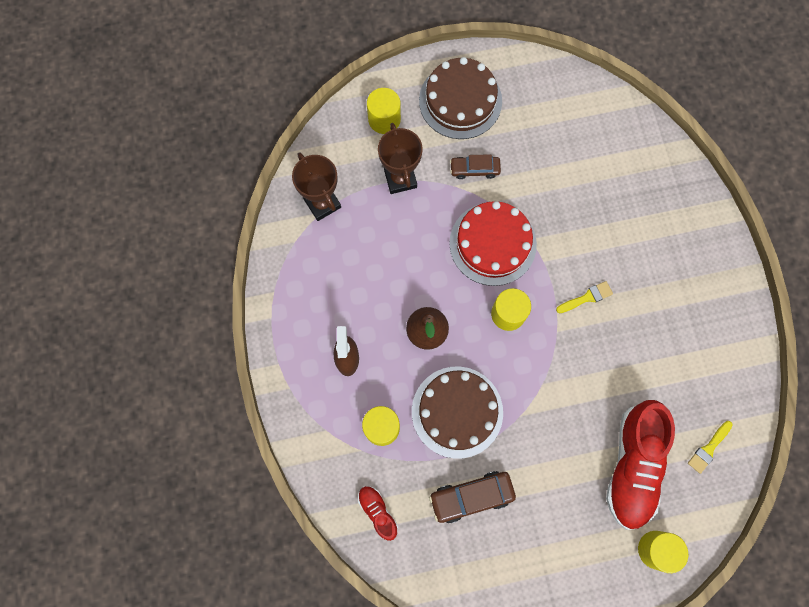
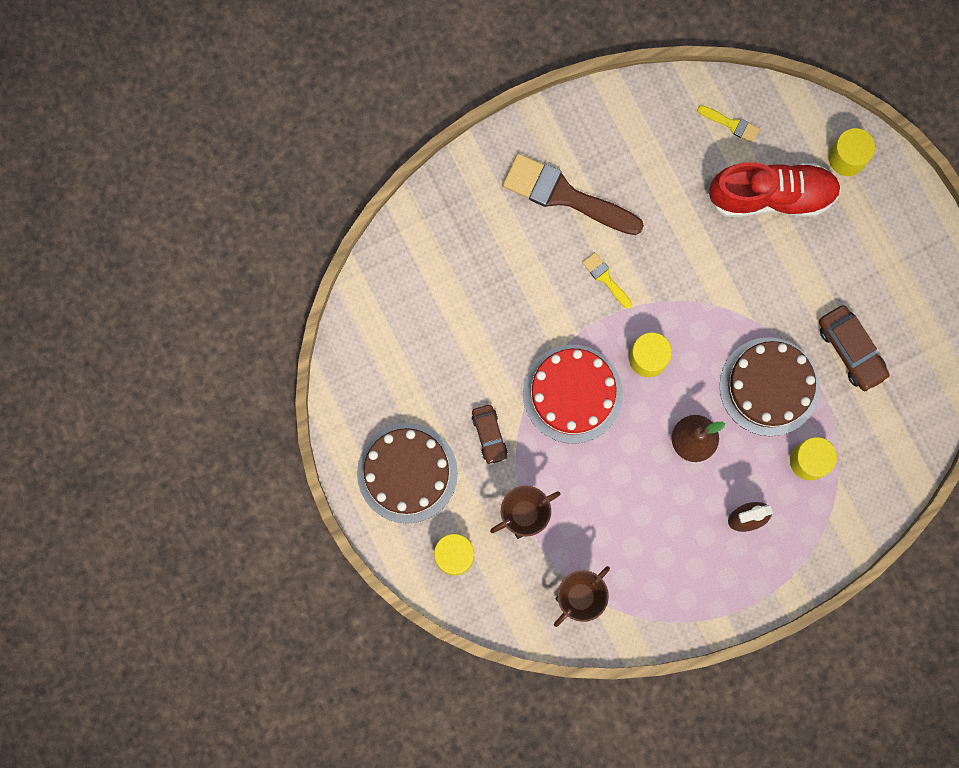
camera: 105 degrees left, 5 degrees up
red shoe [358,486,398,541] -> none
none -> brown brush [503,153,644,235]

